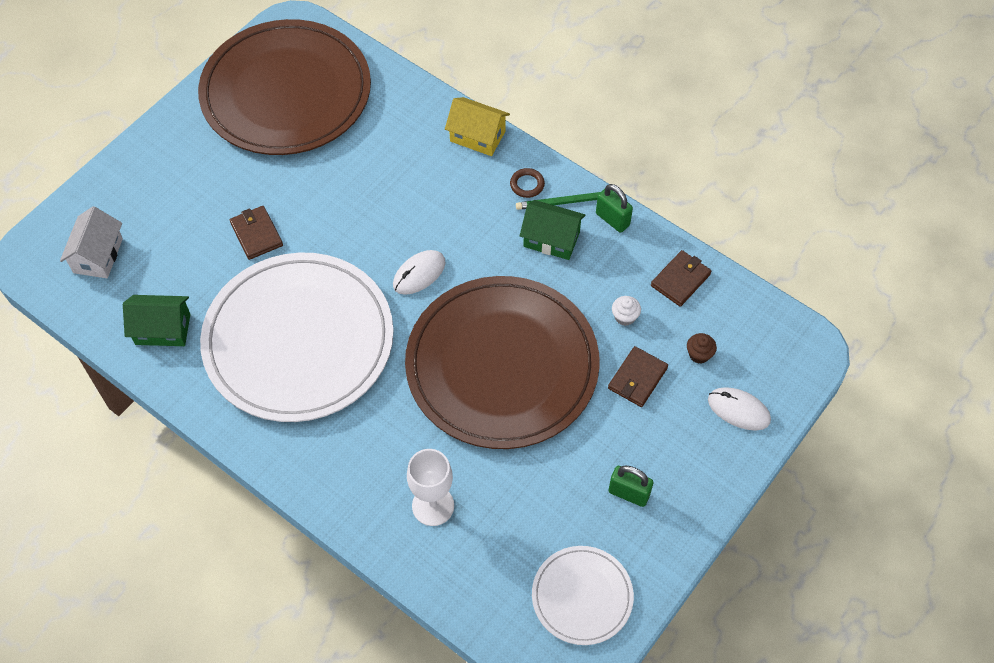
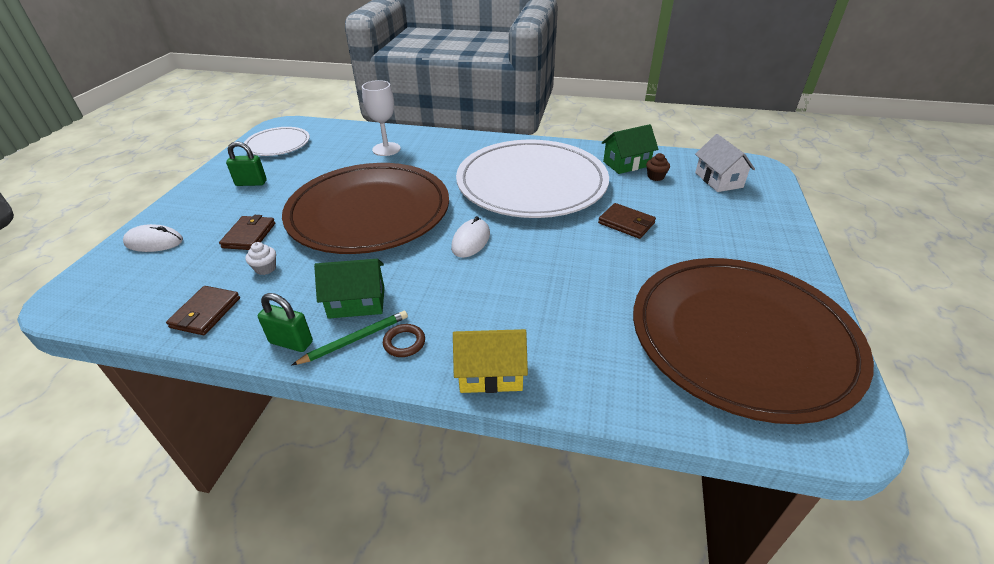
camera: 155 degrees right, 20 degrees down
brown cupcake [687,333,717,364] -> brown cupcake moved to [646,153,670,181]

